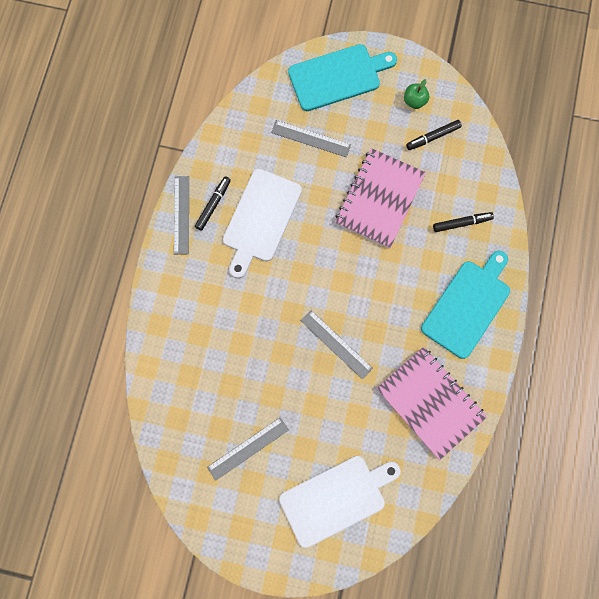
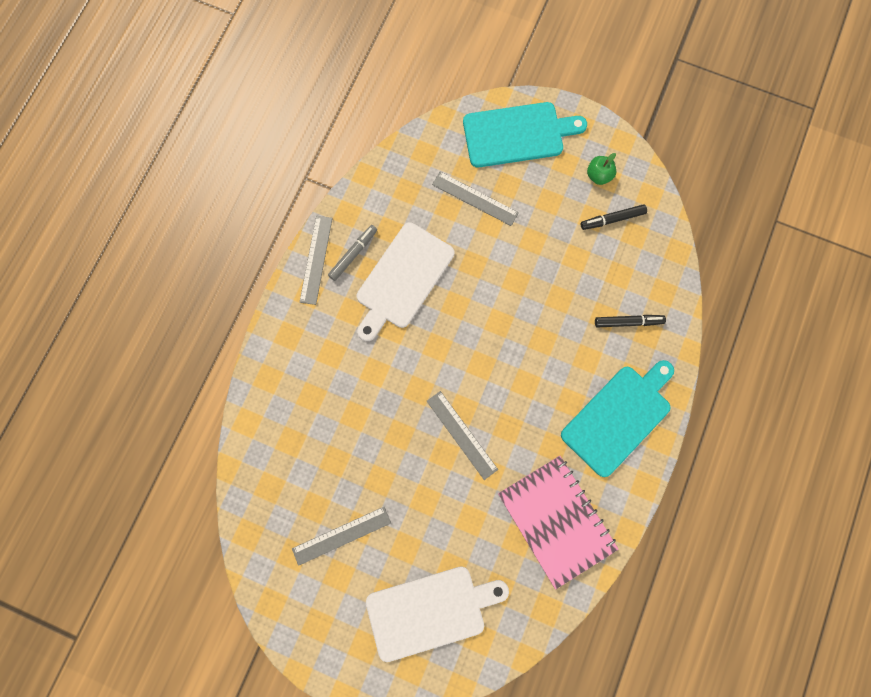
camera: 10 degrees right, 0 degrees up
black marker [195,176,231,231] -> grey marker [328,225,377,281]
pink notebook [335,148,426,248] -> none

